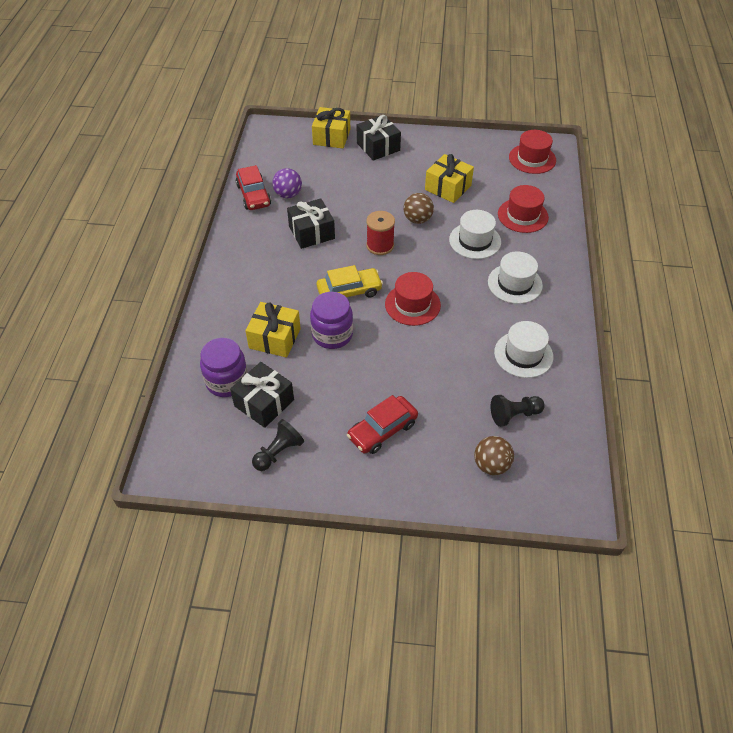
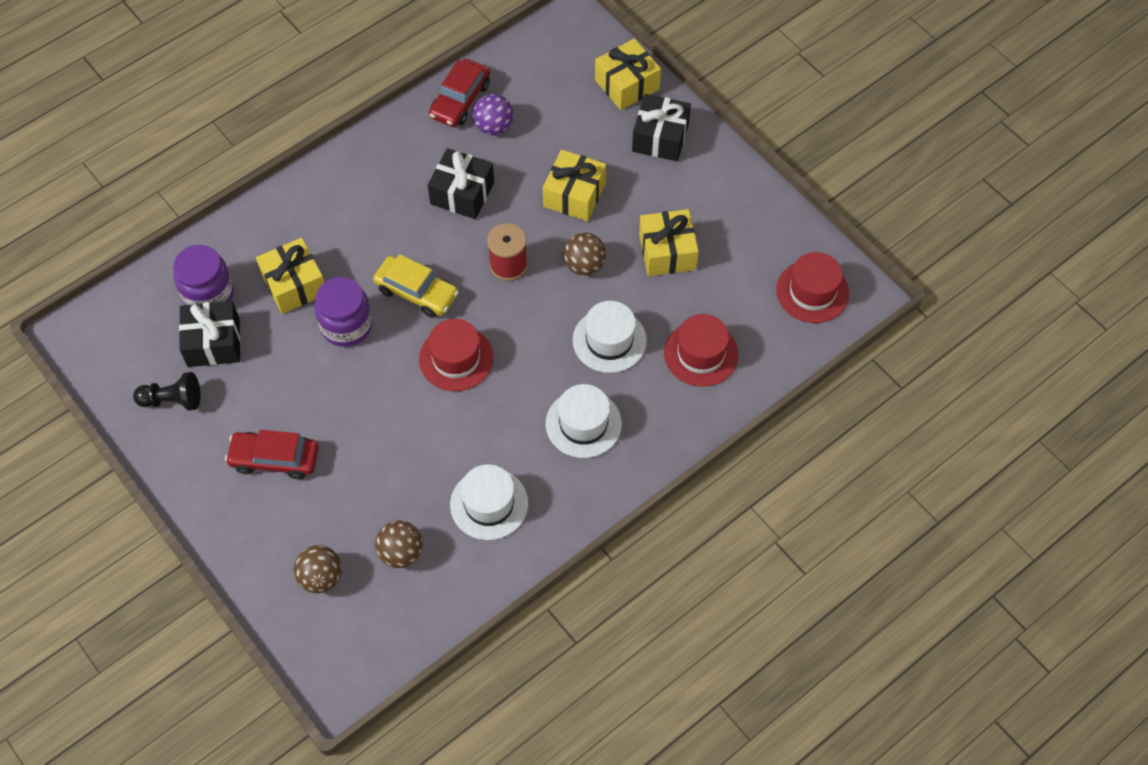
camera: 45 degrees right, 10 degrees up
black pawn [491,395,545,427] -> brown ball [375,520,423,568]
none -> yellow gift [543,149,606,221]

